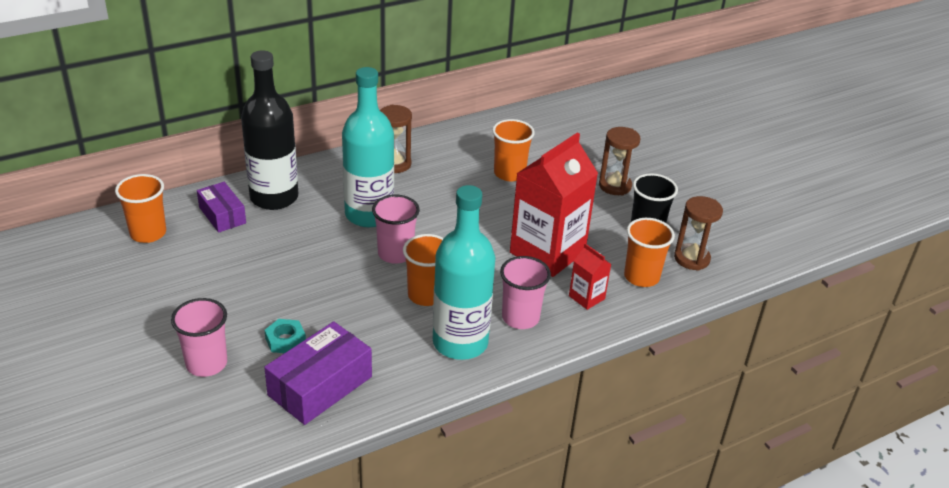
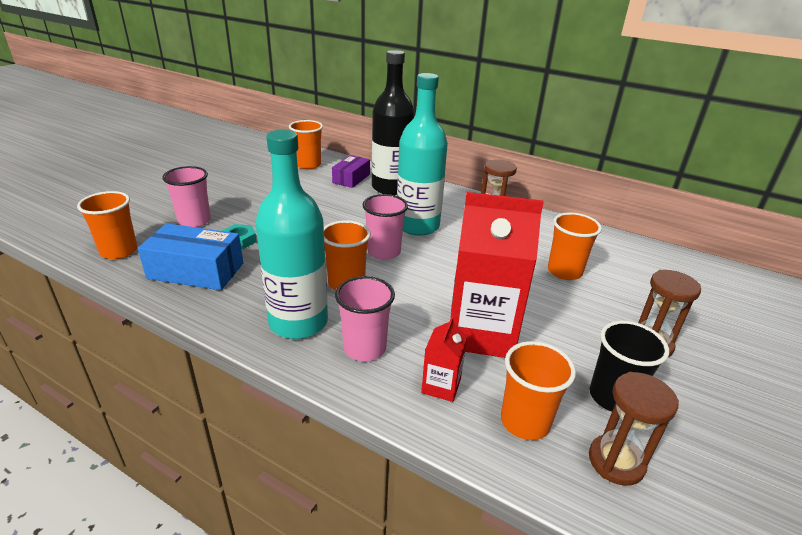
camera: 60 degrees right, 5 degrees down
purple box [264,321,372,425] -> blue box [138,223,243,290]
none -> orange cup [77,191,137,259]

